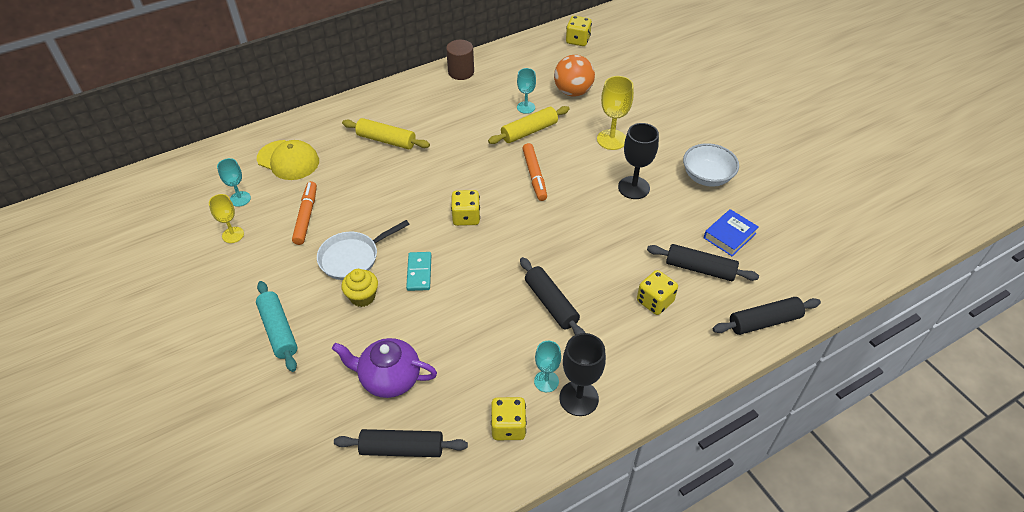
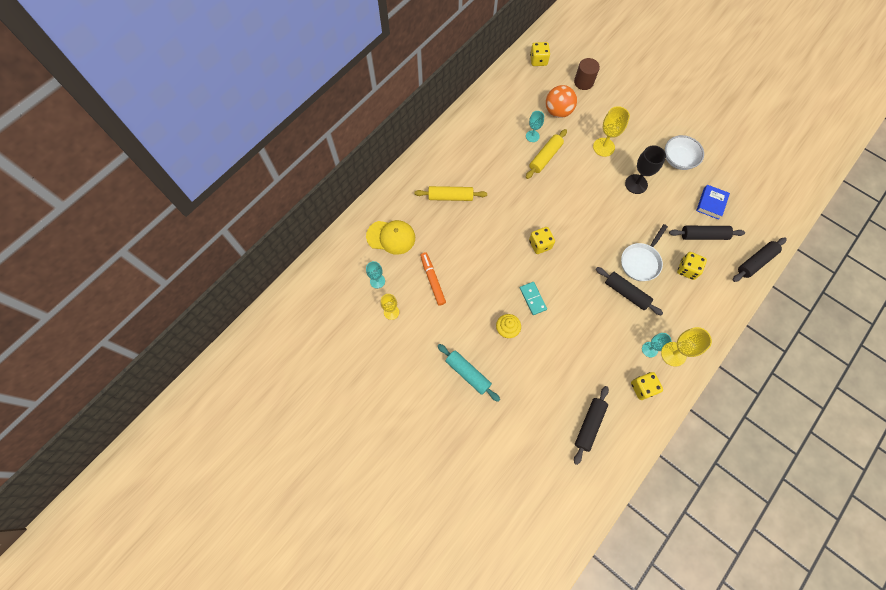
camera: 20 degrees left, 20 degrees up
white pan [317,220,410,280] -> white pan moved to [621,224,668,281]
purple teapot [332,338,437,398] -> none
black rolling pin [334,429,468,457] -> black rolling pin turned 45 degrees counterclockwise [574,386,609,465]
brown cylinder [446,40,474,80] -> brown cylinder moved to [574,58,600,90]
orange marker [522,143,547,201] -> none
black goblet [559,333,606,416] -> yellow goblet [661,327,712,367]

